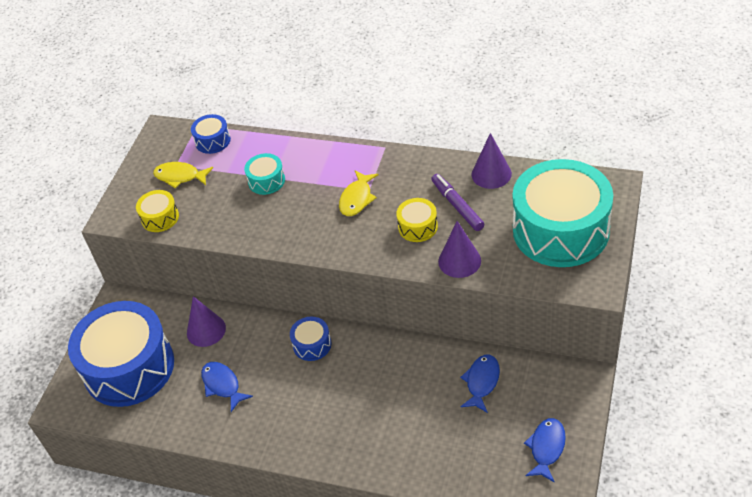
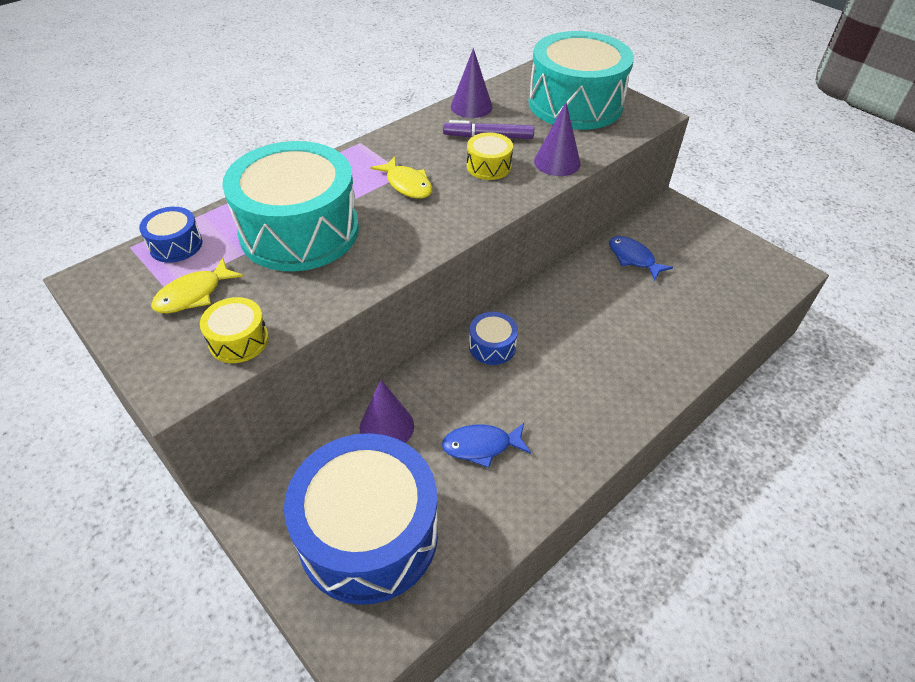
camera: 65 degrees left, 0 degrees up
turquoise drum [244,153,285,195] -> turquoise drum [222,141,359,271], size x2.36
blue fish [524,418,566,483] -> none

